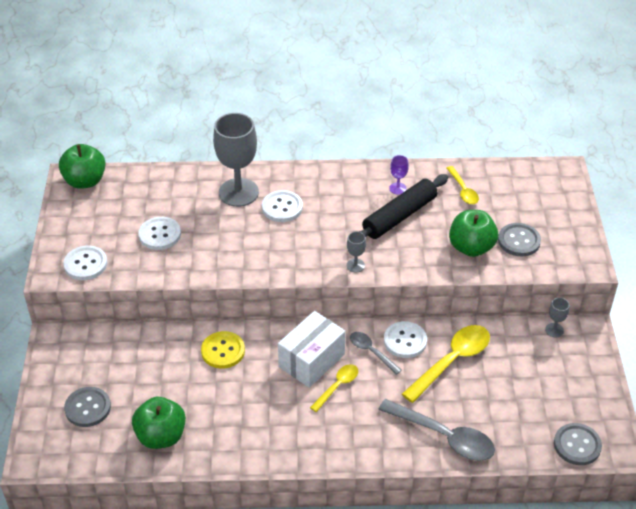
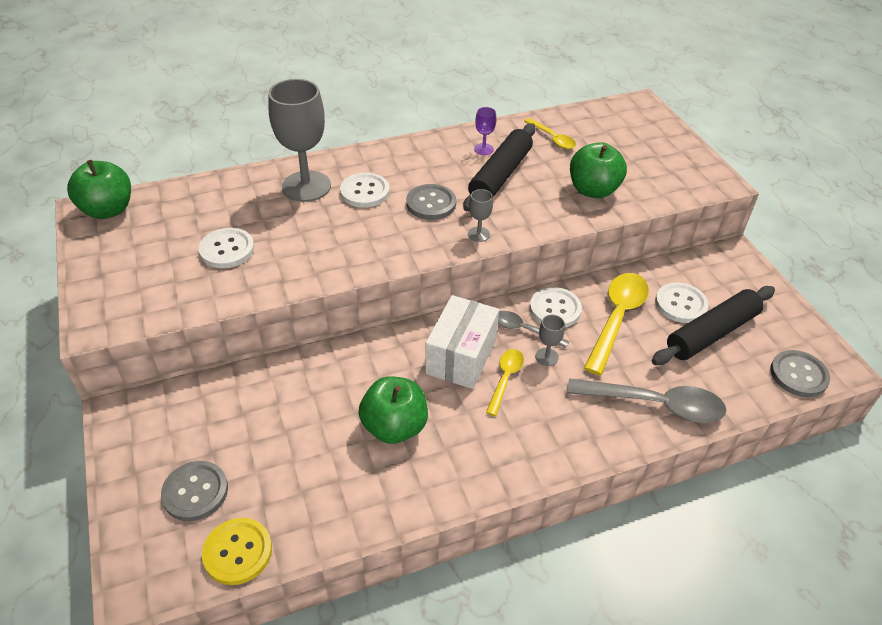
camera: 20 degrees left, 0 degrees up
white button [63,245,107,280] -> white button moved to [655,282,708,323]
green apple [132,397,186,449] -> green apple moved to [359,376,428,444]
yellow button [201,331,245,369] -> yellow button moved to [202,518,272,585]
grey button [498,223,541,256] -> grey button moved to [406,184,456,220]
grey goblet [545,298,569,337] -> grey goblet moved to [535,315,565,366]
none -> black rolling pin [652,286,775,365]

